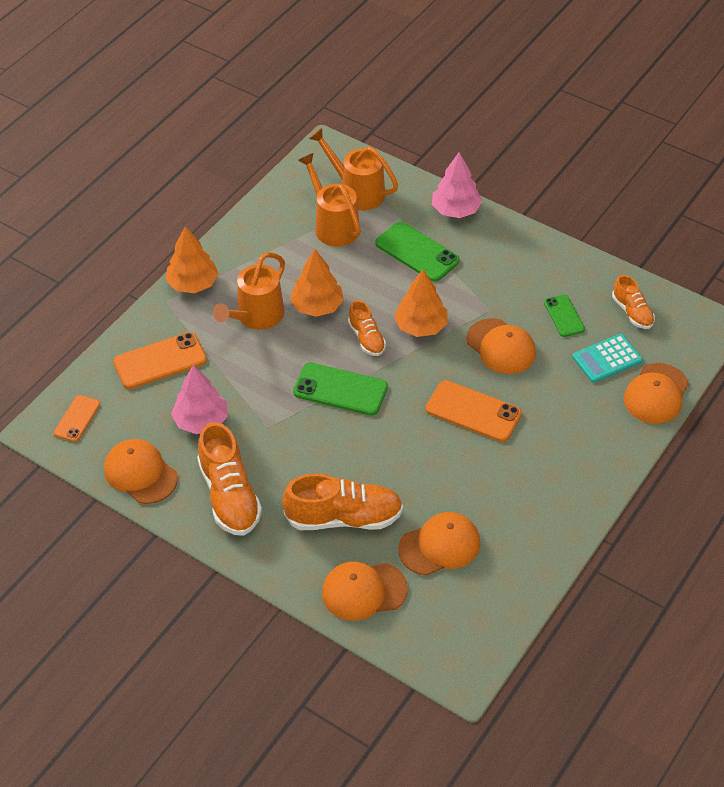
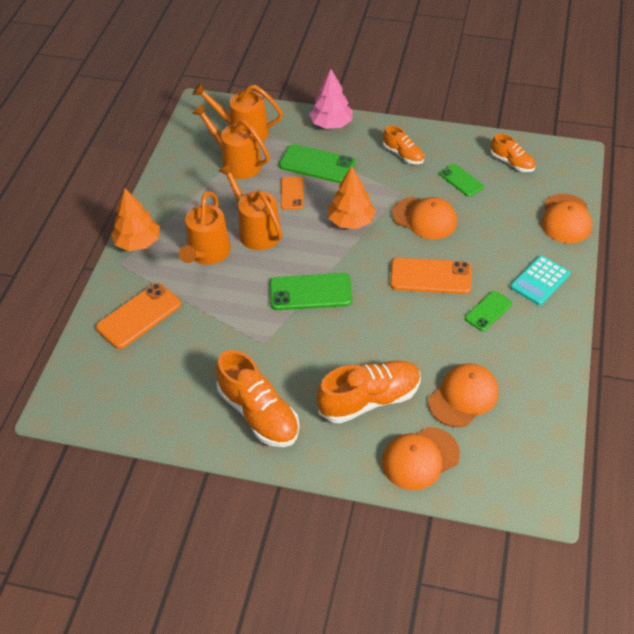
camera: 20 degrees left, 0 degrees up
orange phone [54,395,100,442] -> orange phone moved to [281,177,304,210]
orange cap [104,439,178,504] -> none
pink tree [171,365,228,434] -> none
orange tree [290,249,344,317] -> orange watering can [218,163,283,250]
orange shoe [348,300,386,356] -> orange shoe moved to [383,125,424,164]
turquoise calculator [572,334,642,383] -> turquoise calculator moved to [510,255,570,305]
none -> green phone [465,291,512,331]

